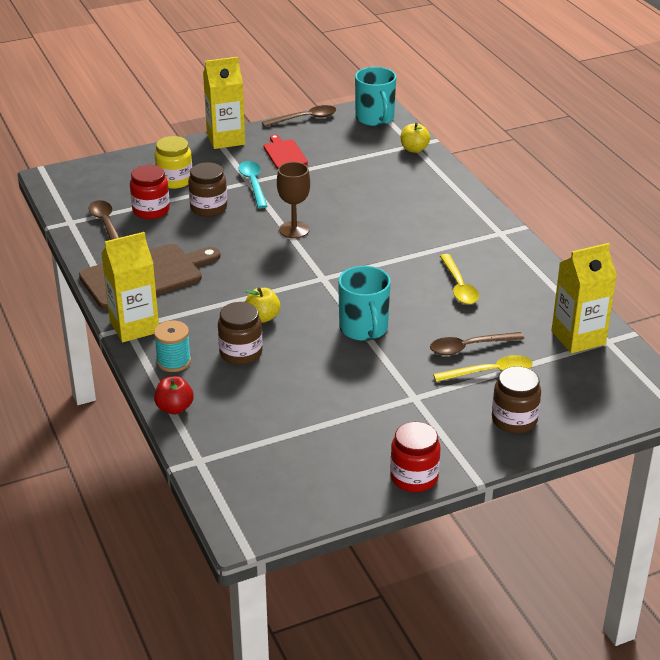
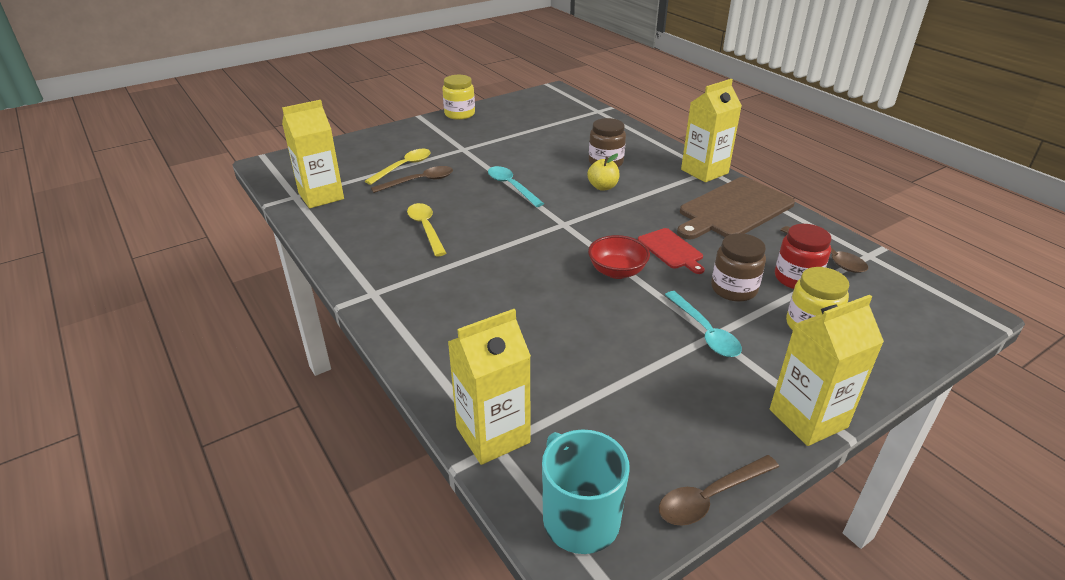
camera: 170 degrees right, 0 degrees up
turquoise spool [154,321,191,372] -> none
red apple [154,376,193,414] -> none
red cutting board [263,134,308,169] -> red cutting board moved to [638,228,705,274]
brown goblet [277,162,310,238] -> red bowl [588,235,650,279]
turquoise mug [338,266,391,341] -> turquoise spoon [488,166,544,207]
red jar [390,422,440,492] -> yellow jar [442,75,475,120]
yellow apple [401,123,430,153] -> yellow carton [448,309,531,465]
yellow spoon [433,355,533,382] -> yellow spoon turned 150 degrees clockwise [365,149,431,185]
brown jar [492,366,541,433] -> none

